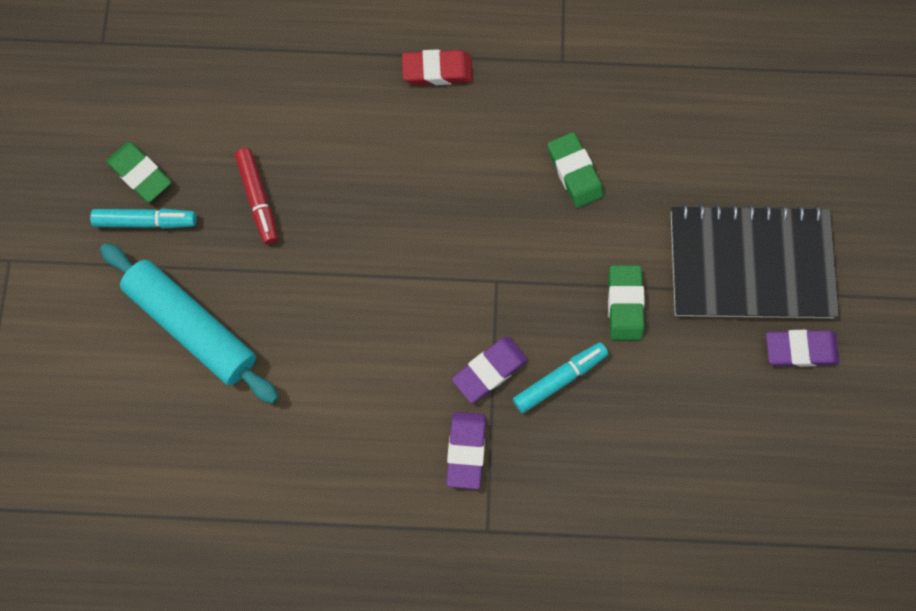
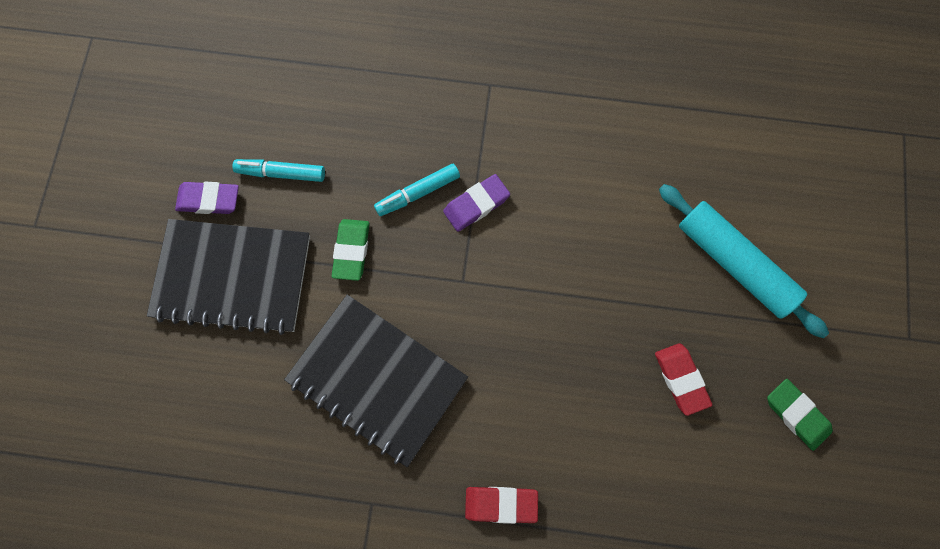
camera: 175 degrees left, 0 degrees up
turquoise marker [90,208,197,229] -> turquoise marker moved to [232,159,325,182]
red marker [234,148,278,245] -> red eraser [655,343,712,416]
purple eraser [446,412,486,489] -> none
green eraser [547,132,604,208] -> black notebook [284,295,468,467]

